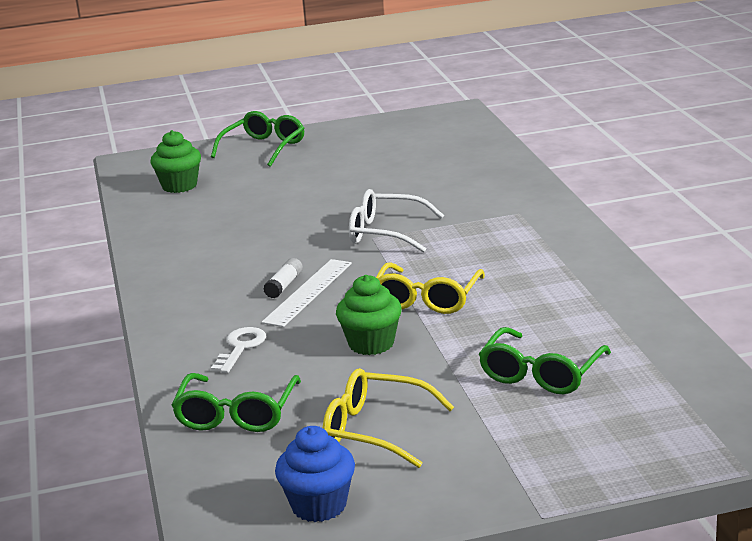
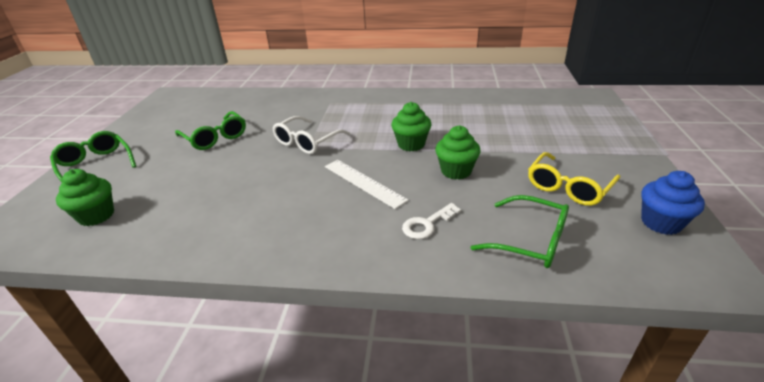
camera: 70 degrees left, 10 degrees up
white key [211,327,266,373] -> white key turned 75 degrees counterclockwise [402,203,461,239]
white glue stick [263,258,303,299] -> none
yellow glasses [376,262,485,314] -> green cupcake [391,102,431,151]
green glasses [479,327,611,394] -> green glasses moved to [175,111,246,150]

